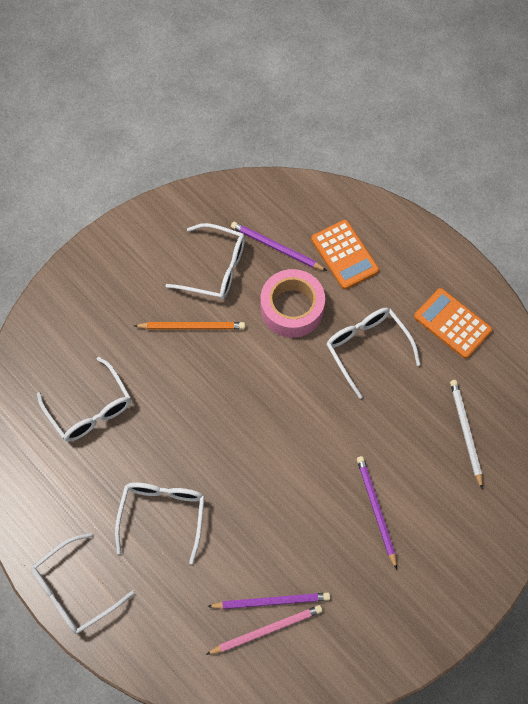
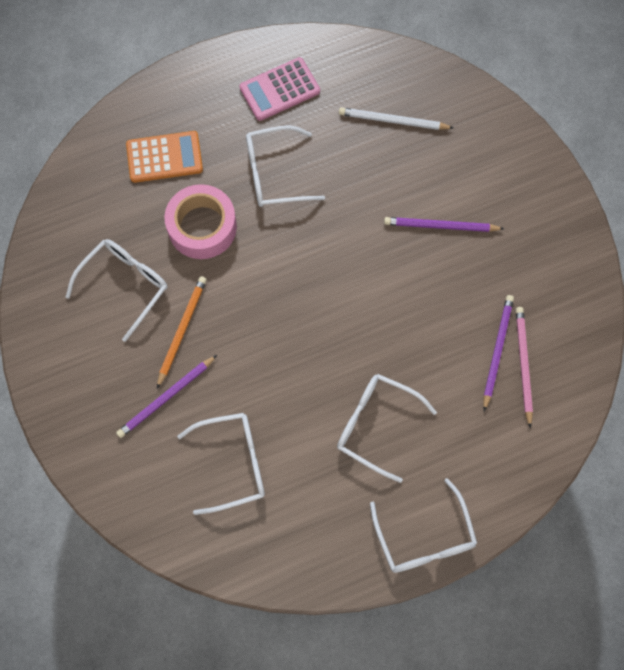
camera: 70 degrees left, 5 degrees up
purple pencil [231,222,327,271] -> purple pencil moved to [116,355,217,438]
orange calculator [414,288,492,359] -> pink calculator [240,57,320,121]

